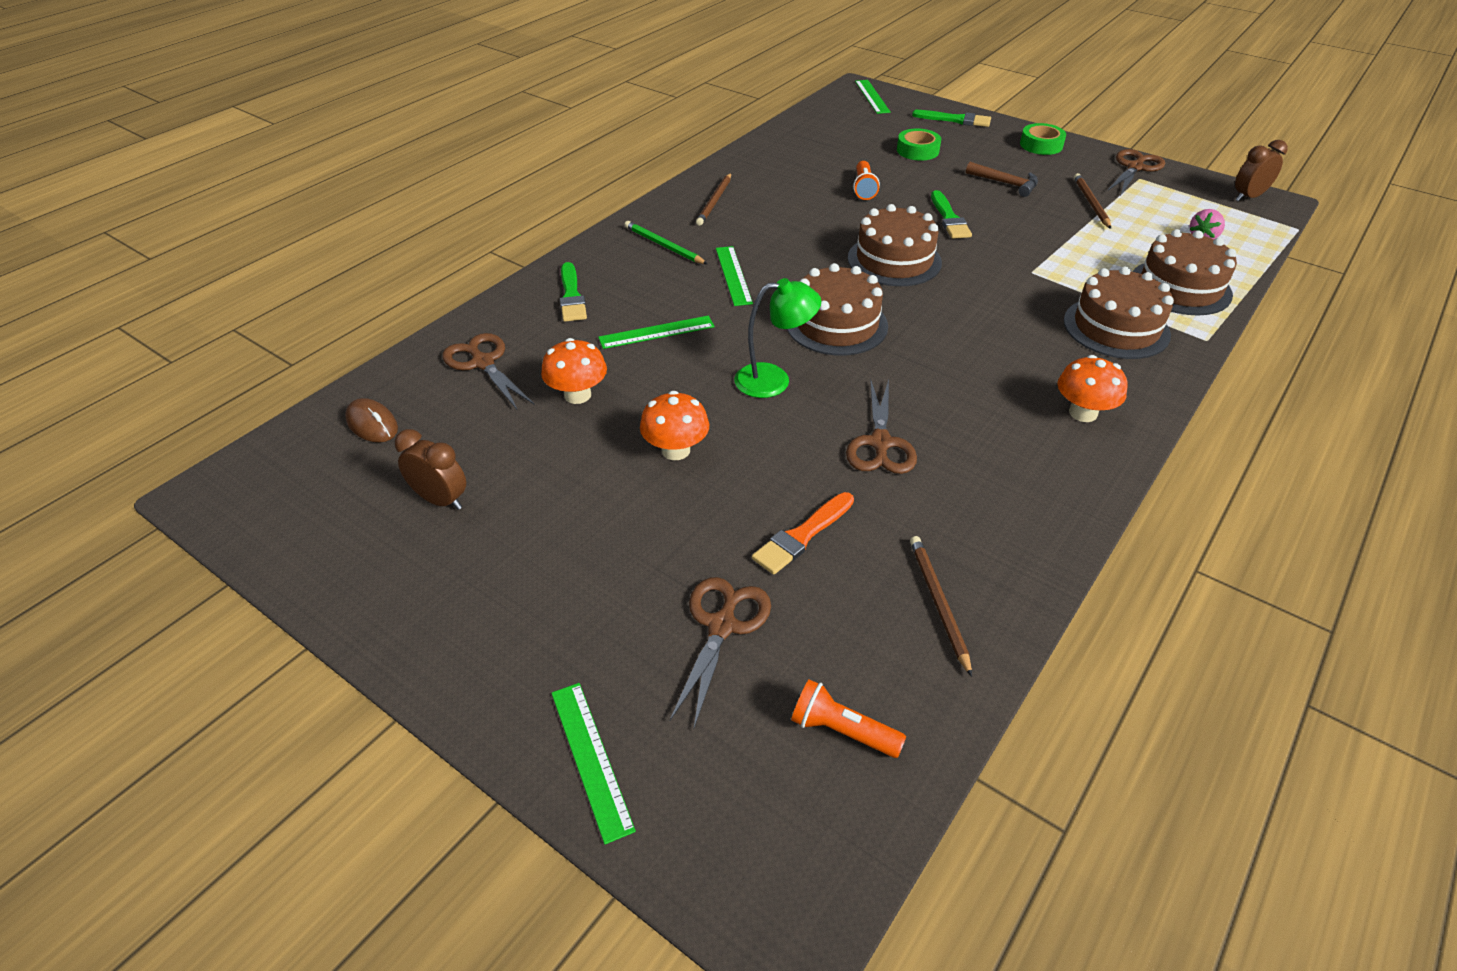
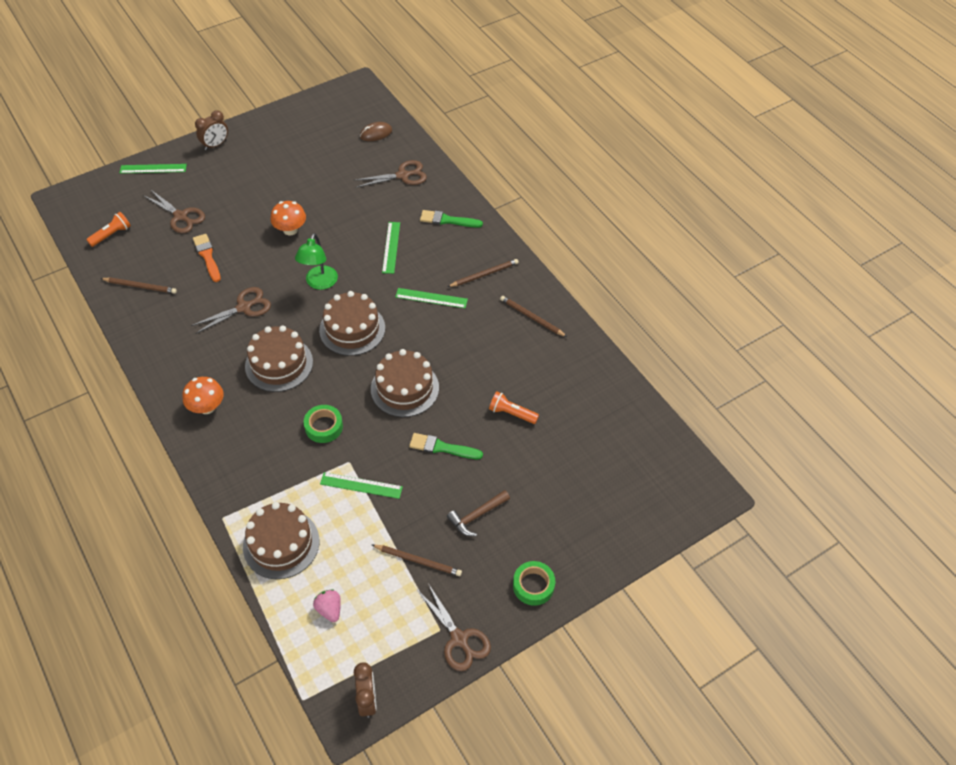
camera: 110 degrees right, 10 degrees up
brown clock [395,429,466,510] -> brown clock moved to [195,110,228,150]
orange mushroom [541,338,607,404] -> none
green pencil [624,221,707,264] -> brown pencil [448,259,519,287]
brown scissors [846,379,917,474] -> brown scissors turned 120 degrees clockwise [191,287,271,334]
green ruler [855,80,891,114] -> green ruler moved to [320,472,403,499]
green tape [897,128,941,161] -> green tape moved to [304,405,343,443]
green brush [912,110,991,127] -> none
brown cake [1064,266,1174,359] -> brown cake moved to [245,325,313,392]

